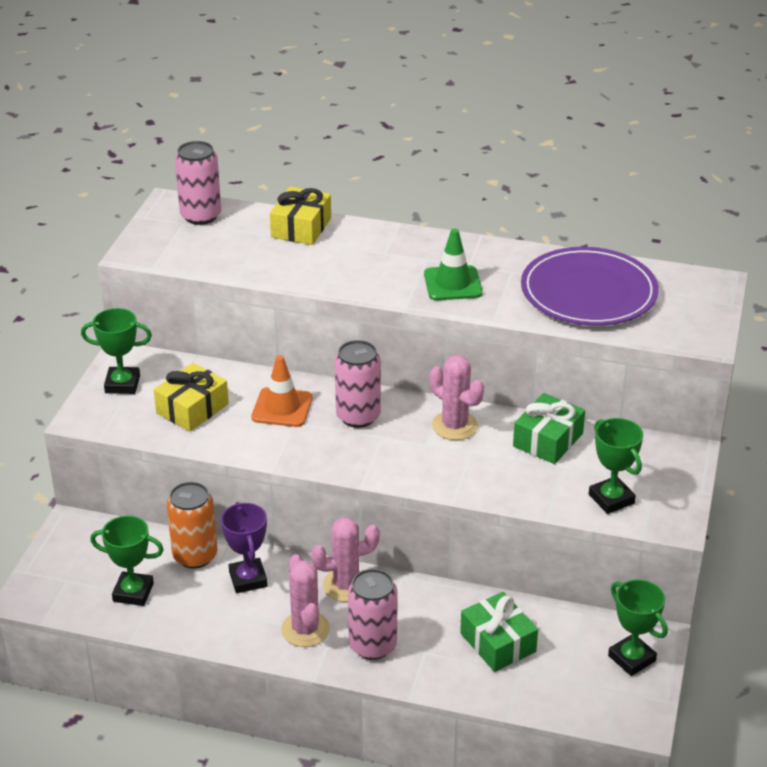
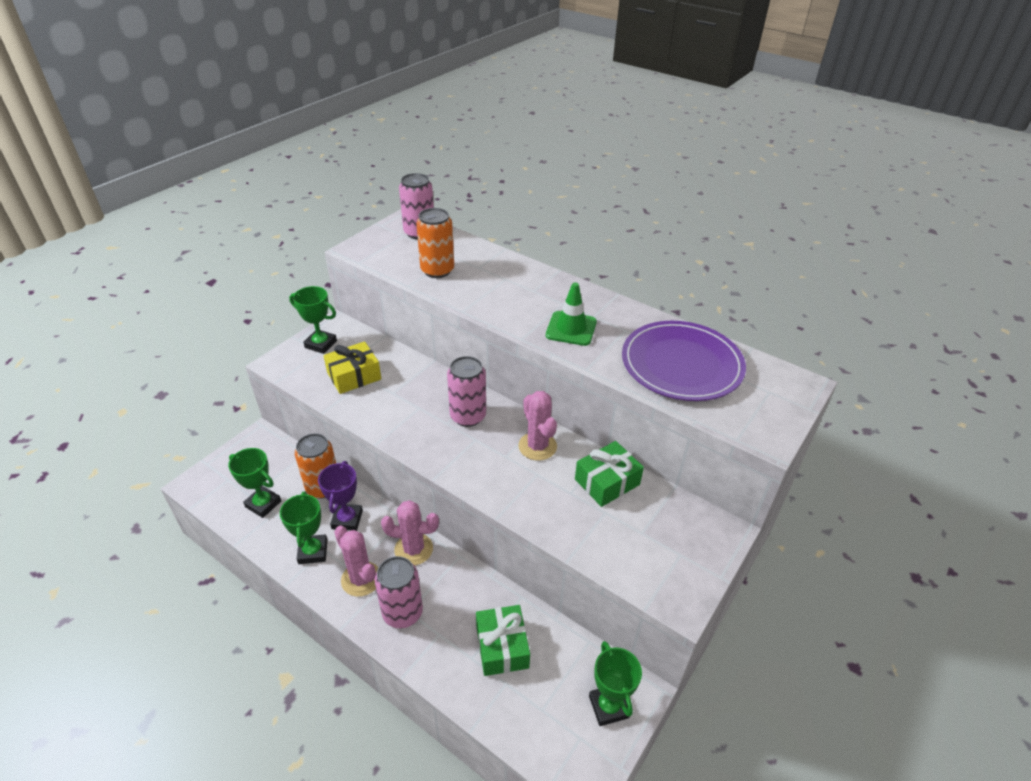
camera: 20 degrees right, 5 degrees up
orange traffic cone [251,355,313,427] -> none
yellow gift [270,187,331,245] -> none
pink cactus [281,554,330,647] -> pink cactus turned 45 degrees counterclockwise [334,526,379,597]
green trophy [589,418,643,514] -> green trophy moved to [280,492,327,564]
none -> orange can [416,208,454,278]

